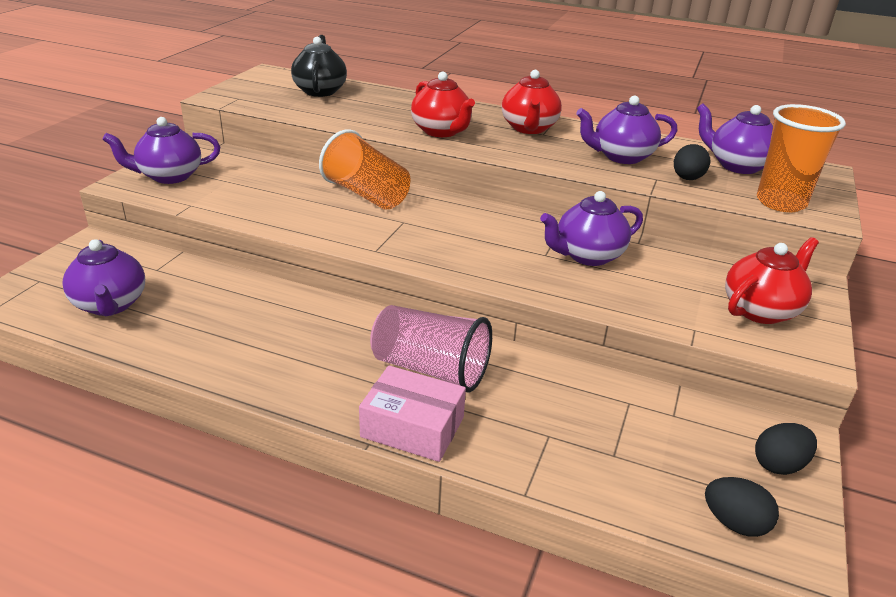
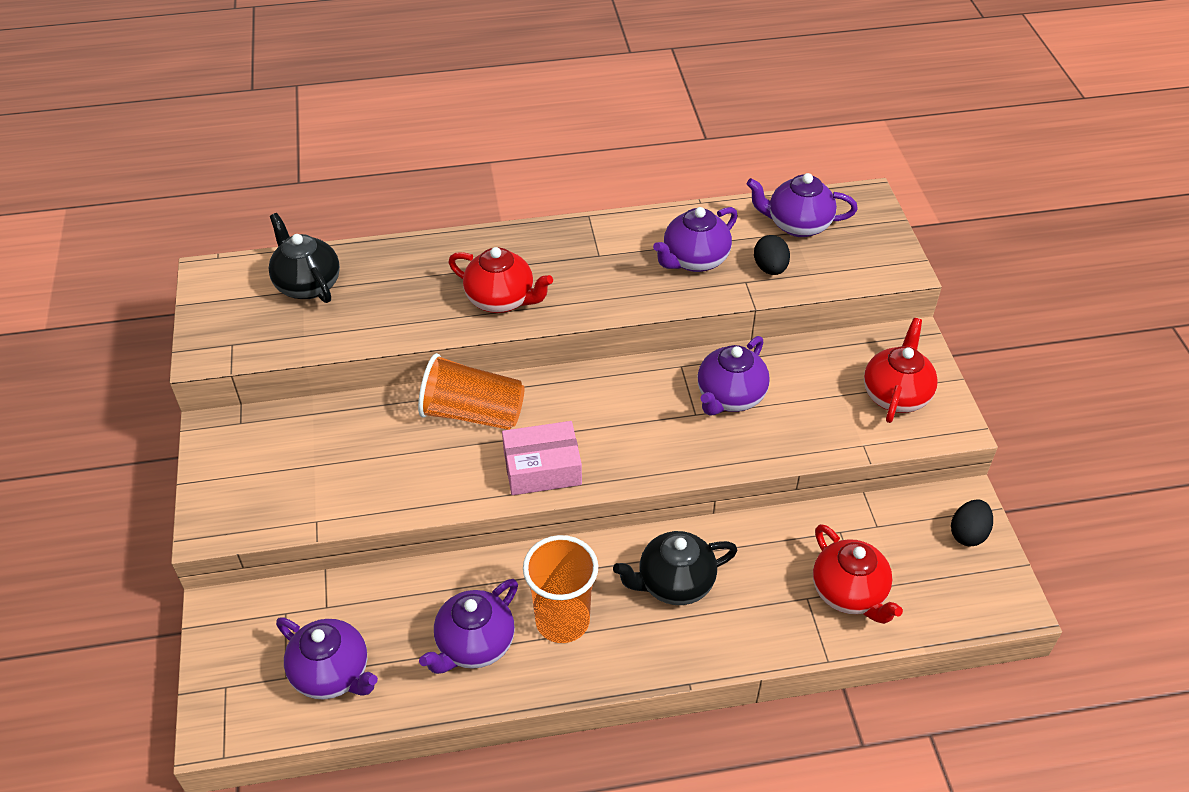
camera: 30 degrees left, 15 degrees up
purple teapot [102,117,220,184] -> purple teapot moved to [419,579,518,674]
pink box [359,365,466,462] -> pink box moved to [502,421,582,495]
pink cup [370,305,492,392] -> black teapot [613,531,737,605]
red teapot [502,70,562,134] -> red teapot moved to [813,524,903,624]
black egg [705,477,779,537] -> none
orange cup [757,104,846,212] -> orange cup moved to [523,535,598,643]

